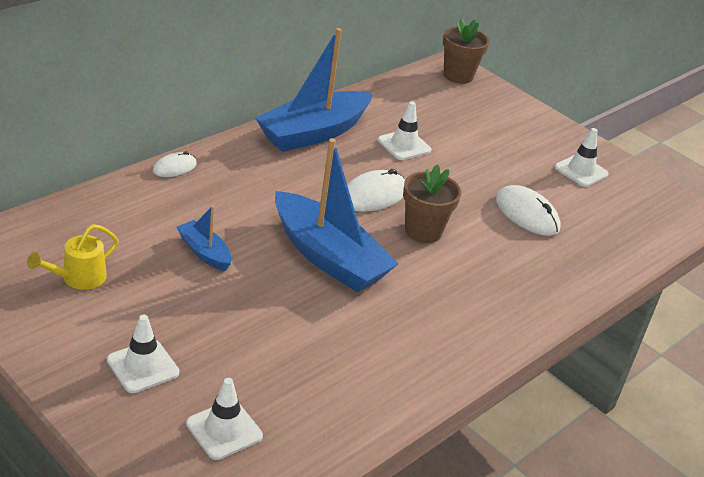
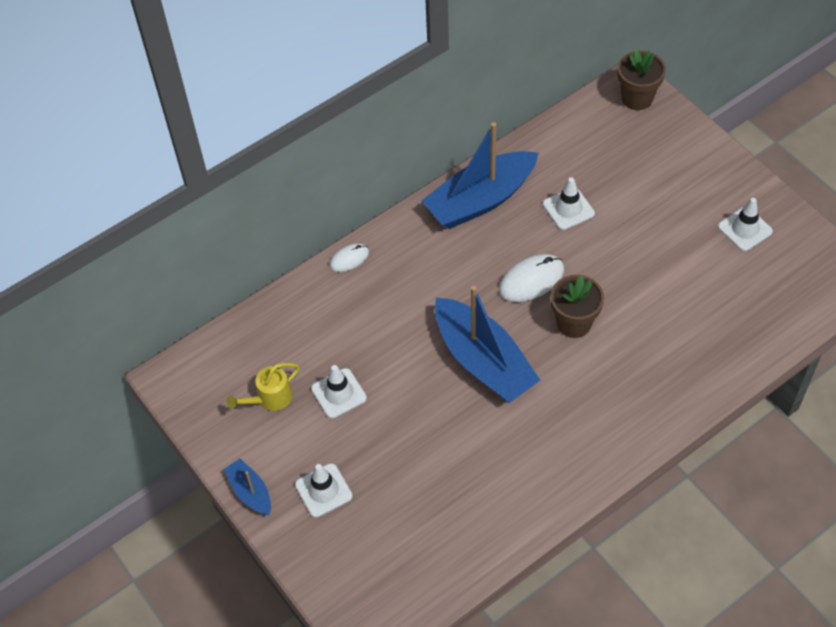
camera: 15 degrees right, 20 degrees up
blue boat [176,206,232,271] -> blue boat moved to [224,459,271,515]
white traffic cone [186,378,263,460] -> white traffic cone moved to [311,365,367,418]
white mouse [496,185,561,236] -> none

